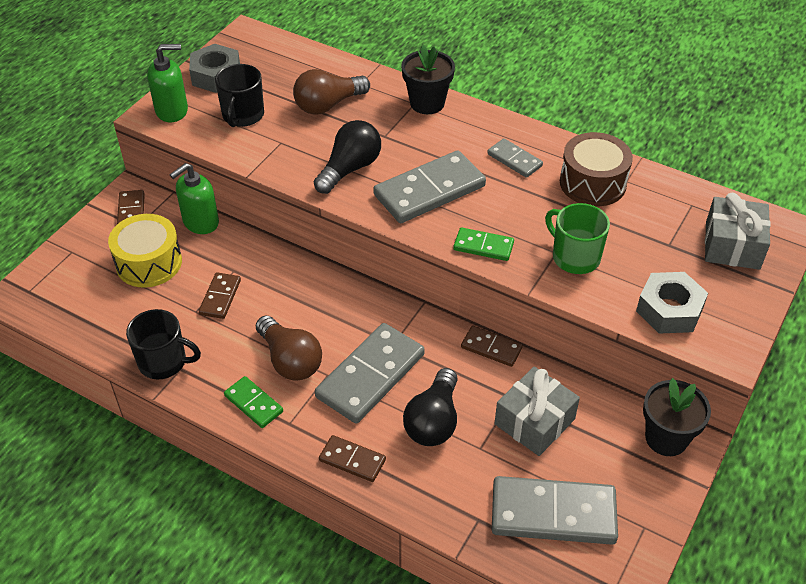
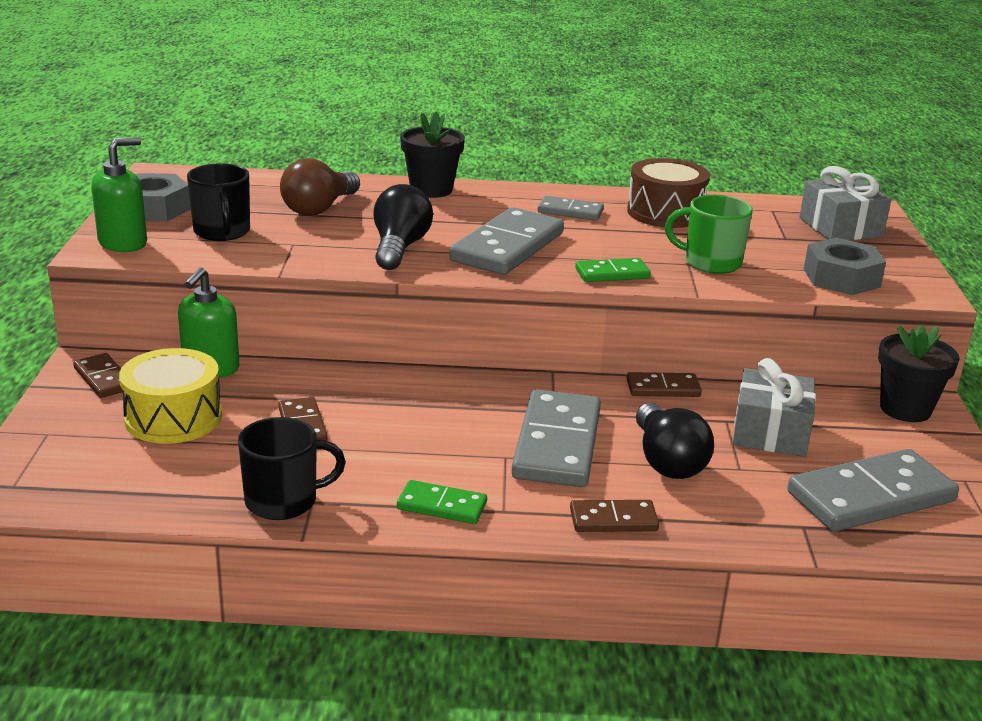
camera: 30 degrees left, 20 degrees down
brown light bulb [256,316,322,381] -> none

